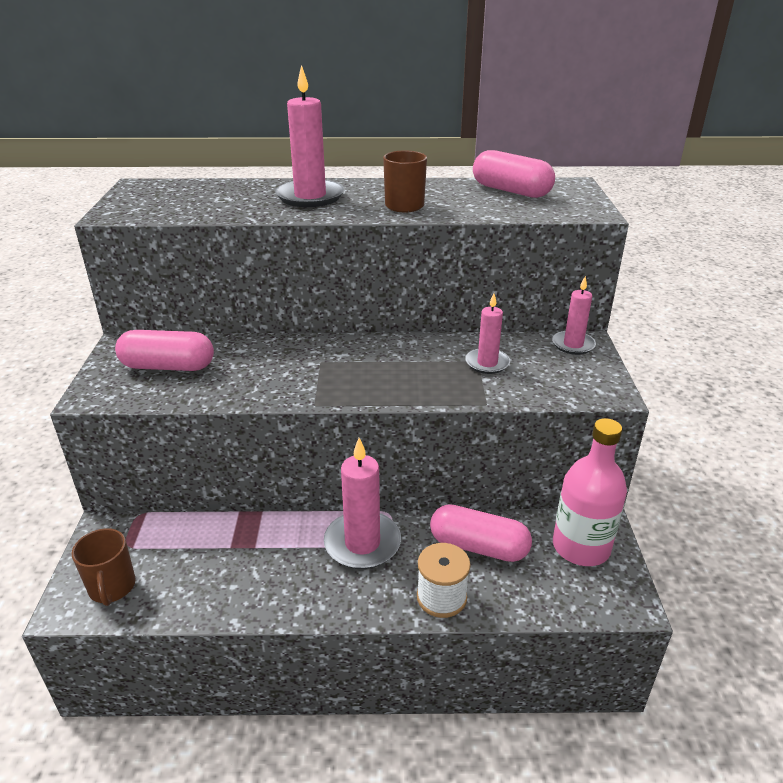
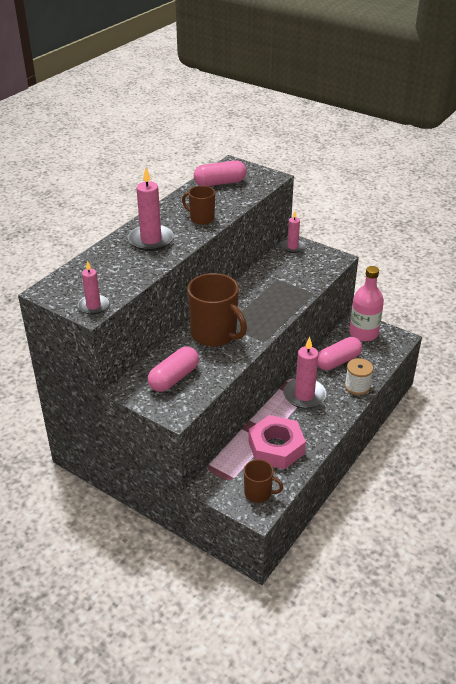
camera: 55 degrees left, 5 degrees up
pink candle [465,293,510,374] -> pink candle moved to [78,260,109,315]
none -> brown mug [187,273,247,347]
none -> pink nut [248,415,306,469]

